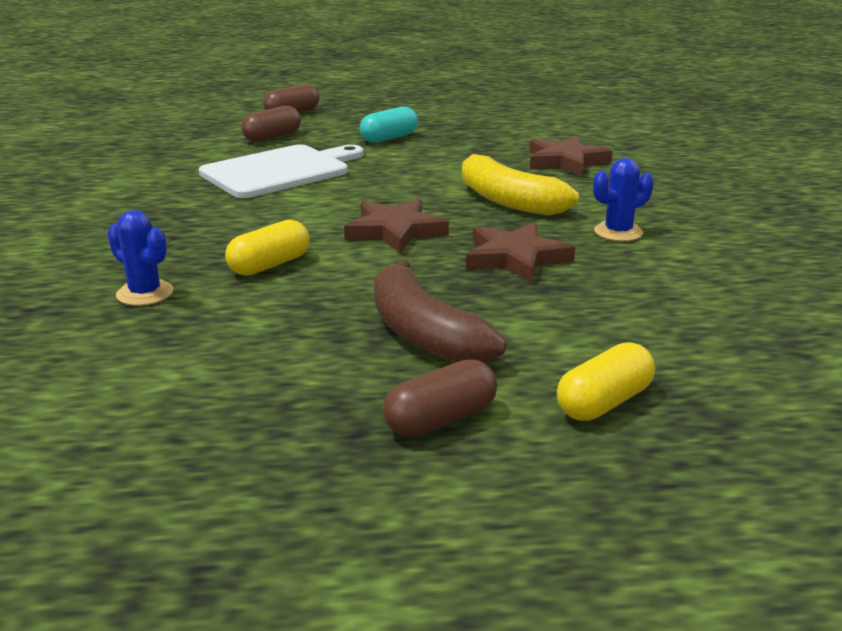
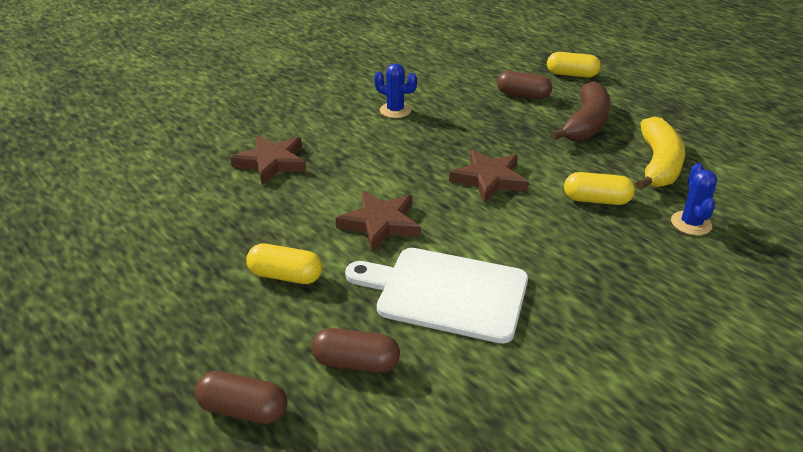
camera: 125 degrees left, 10 degrees up
turquoise capsule [360,107,418,143] -> yellow capsule [246,243,322,284]
brown capsule [383,359,497,437] -> brown capsule moved to [497,71,552,100]
yellow banana [462,153,579,215] -> yellow banana moved to [636,117,685,190]
brown star [466,222,575,283] -> brown star moved to [335,191,421,252]

